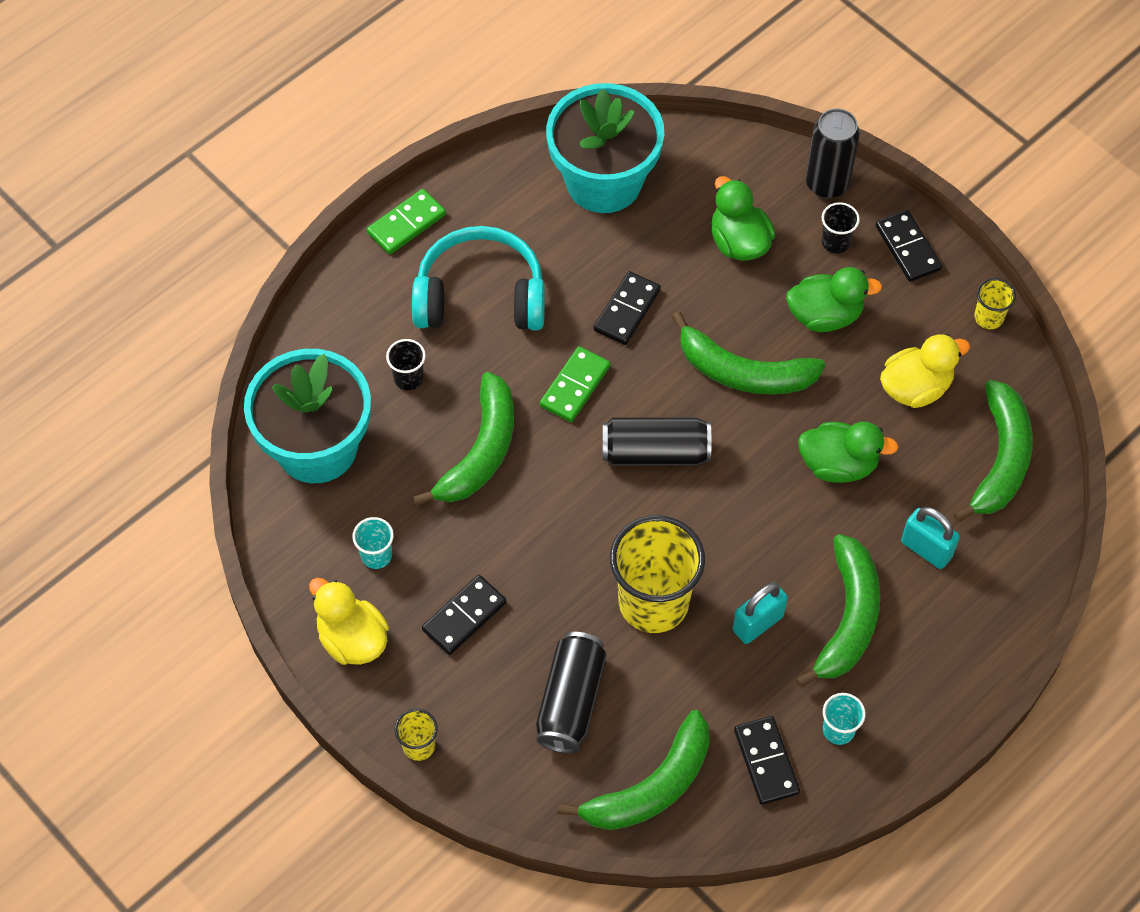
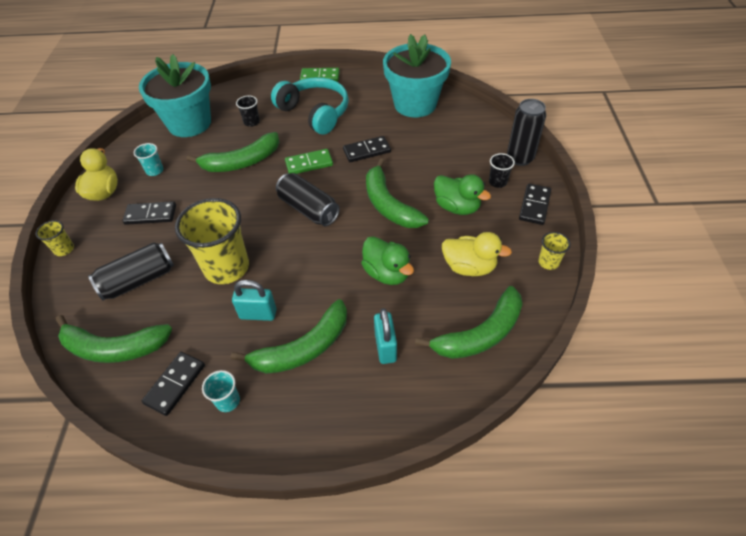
camera: 45 degrees right, 10 degrees down
green duck [711,176,775,261] -> none

